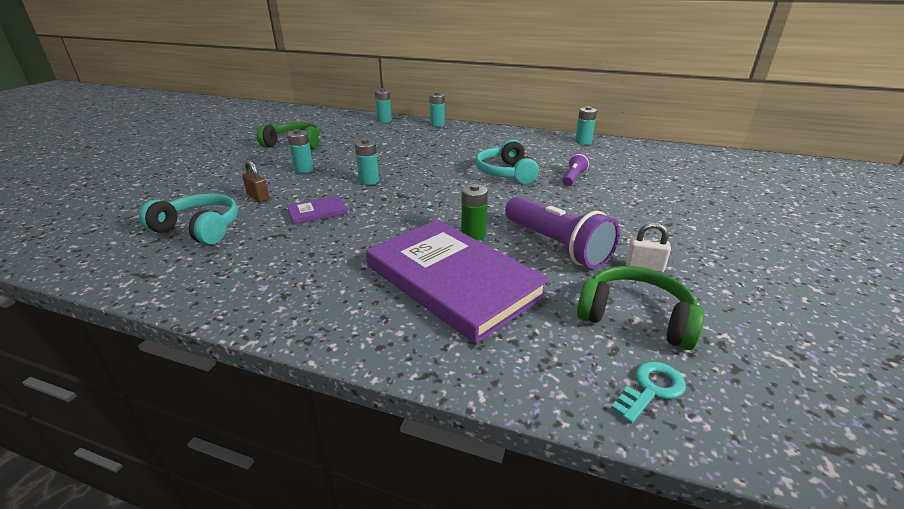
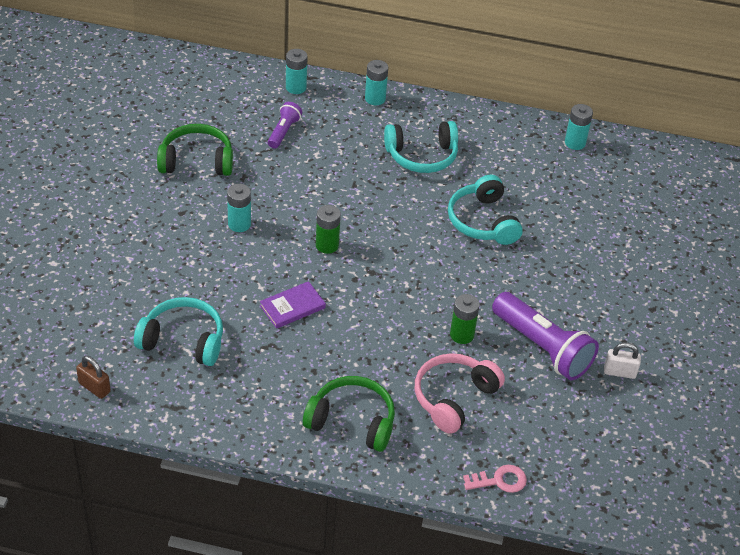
camera: 10 degrees left, 15 degrees up
brown padlock [242,160,270,202] -> brown padlock moved to [76,356,111,399]
turquoise battery [355,139,379,185] -> green battery [316,205,341,254]
purple book [366,220,550,344] -> pink headphones [415,353,505,434]
purple flashlight [562,152,590,187] -> purple flashlight moved to [268,102,302,149]
green headphones [577,266,704,350] -> green headphones moved to [303,376,395,452]
turquoise key [611,361,686,424] -> none
none -> turquoise headphones [384,121,458,173]
none -> pink key [463,465,527,493]

